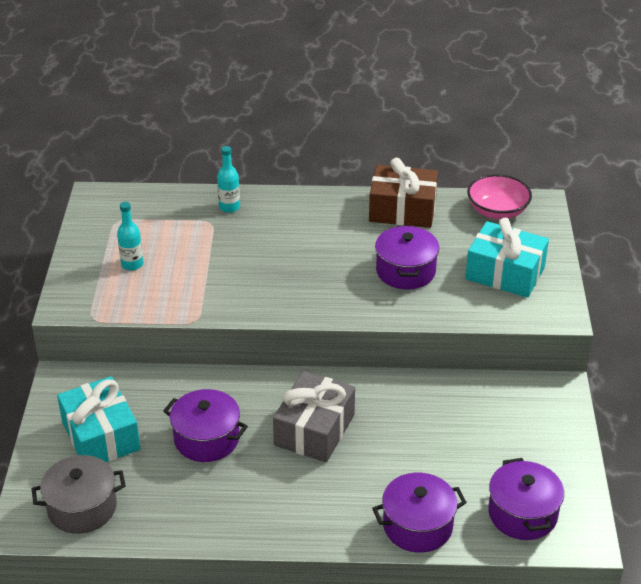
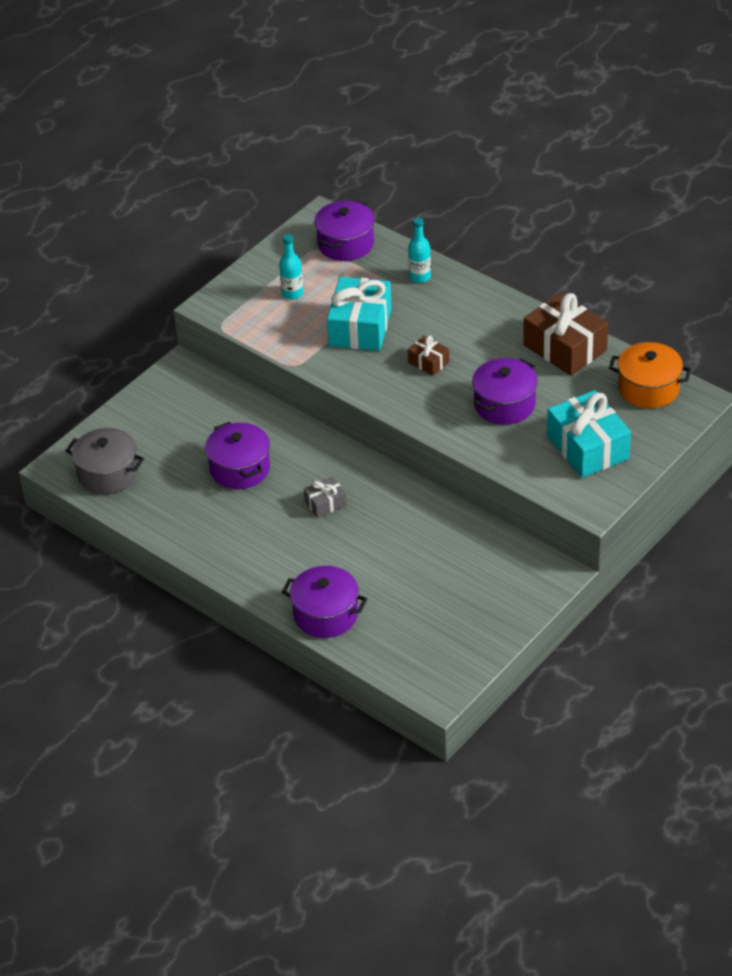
camera: 40 degrees right, 5 degrees up
turquoise gift [57,376,141,462] -> turquoise gift moved to [327,277,392,351]
grey gift [273,371,355,462] -> grey gift [304,477,347,518], size x0.49
pink bowl [467,174,532,219] -> orange pot [609,342,691,409]
purple pot [488,458,564,540] -> purple pot moved to [314,200,375,261]
none -> brown gift [408,336,449,376]

